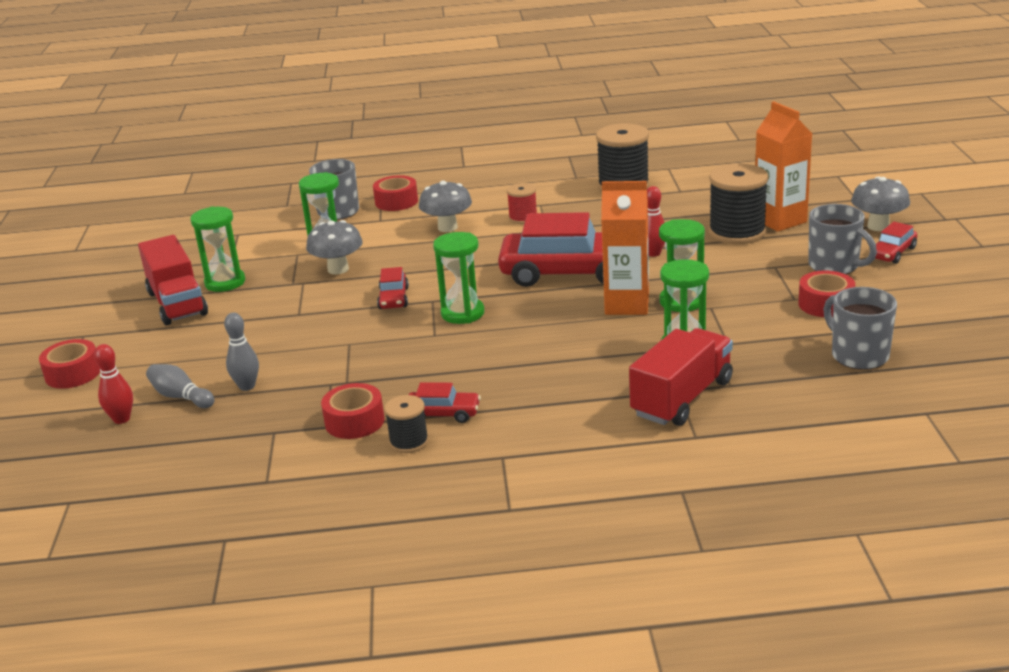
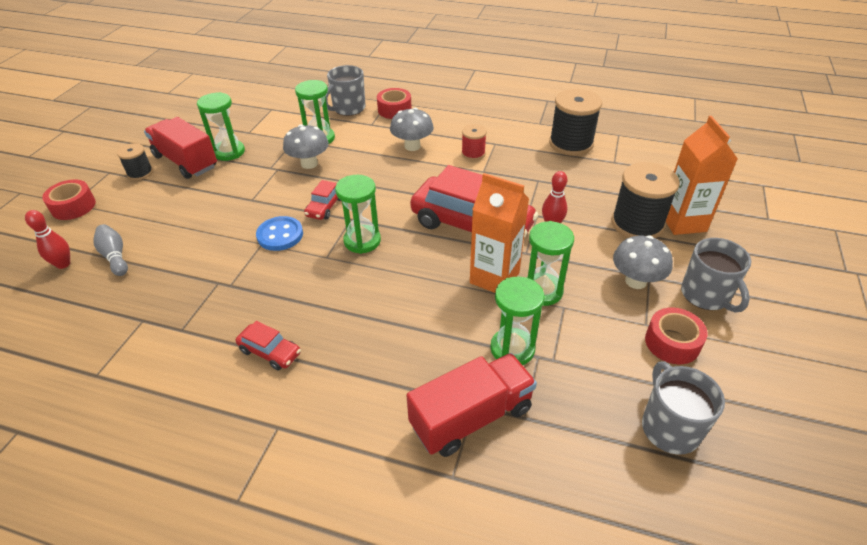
camera: 20 degrees right, 15 degrees up
red truck [138,235,208,325] -> red truck turned 135 degrees clockwise [144,117,217,179]
grey bowling pin [224,313,259,391] -> none
red tape [321,383,385,439] -> none
black spool [384,395,429,453] -> black spool moved to [117,143,153,180]
grey mushroom [851,177,910,231] -> grey mushroom moved to [613,235,673,289]
red car [875,222,917,264] -> none
none -> blue button [256,216,303,251]

